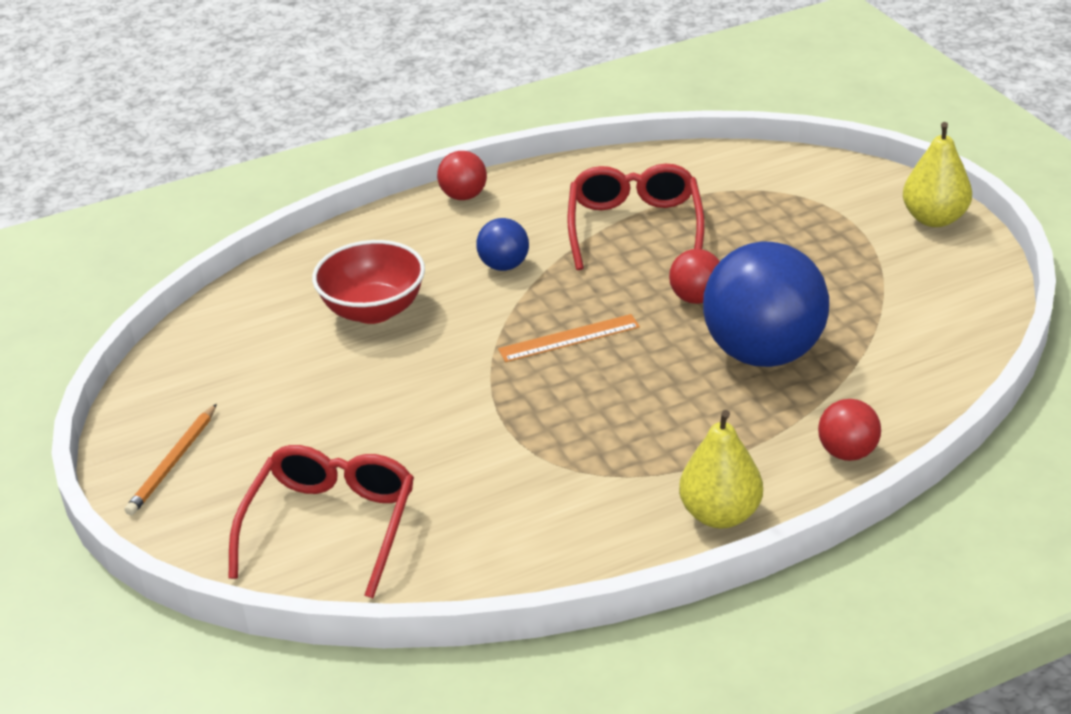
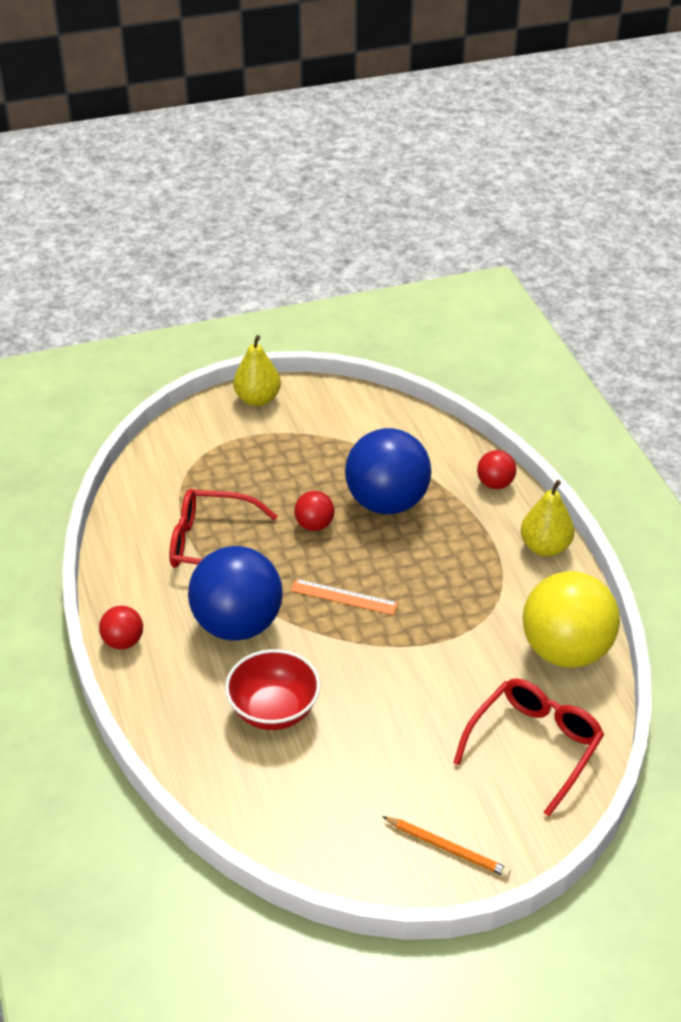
camera: 85 degrees left, 5 degrees up
red glasses [228,445,414,598] -> red glasses turned 105 degrees clockwise [453,678,604,816]
blue ball [476,218,529,271] -> blue ball [188,546,283,641], size x2.16
orange ruler [498,314,640,362] -> orange ruler turned 60 degrees counterclockwise [290,579,398,615]
none -> yellow ball [522,571,620,668]

